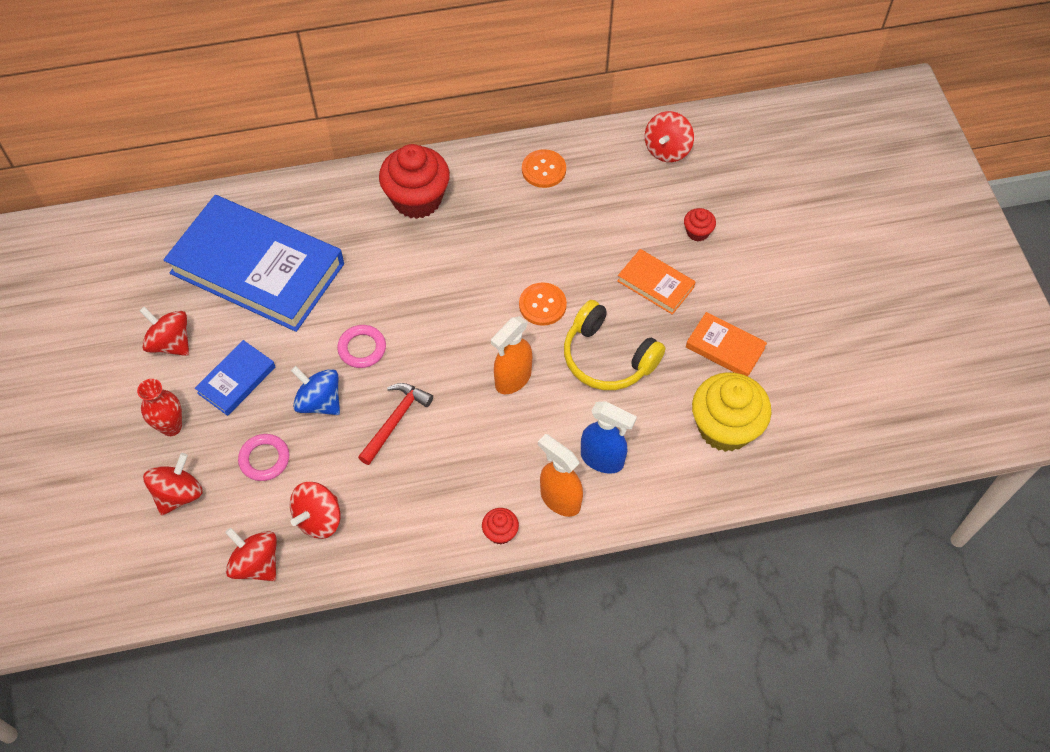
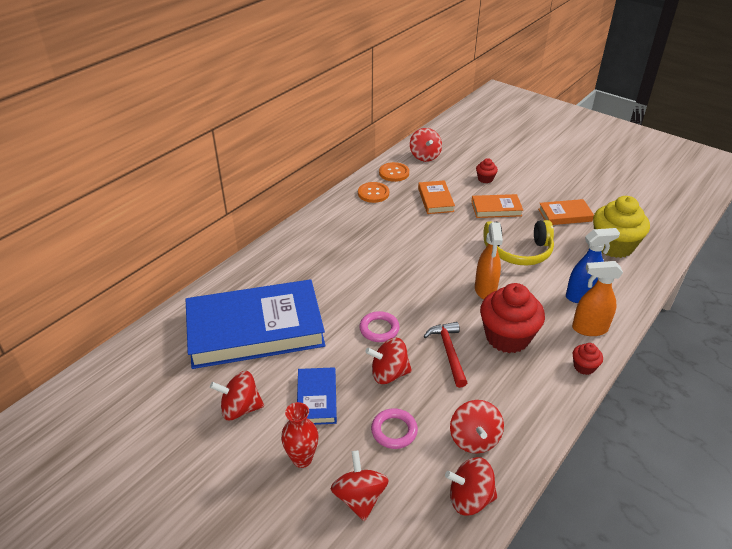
camera: 40 degrees left, 20 degrees down
blue spinning top [291,366,340,415] -> red spinning top [365,338,412,384]
red cupcake [379,144,450,219] -> red cupcake moved to [480,283,545,353]
orange button [519,282,567,326] -> orange button moved to [379,162,409,182]
none -> orange book [418,180,455,214]

